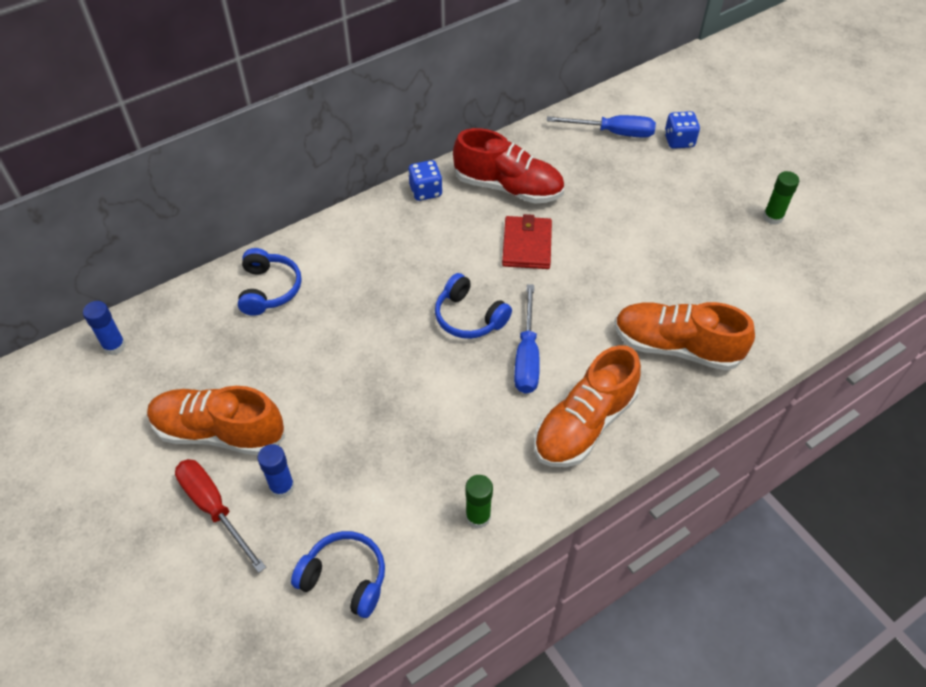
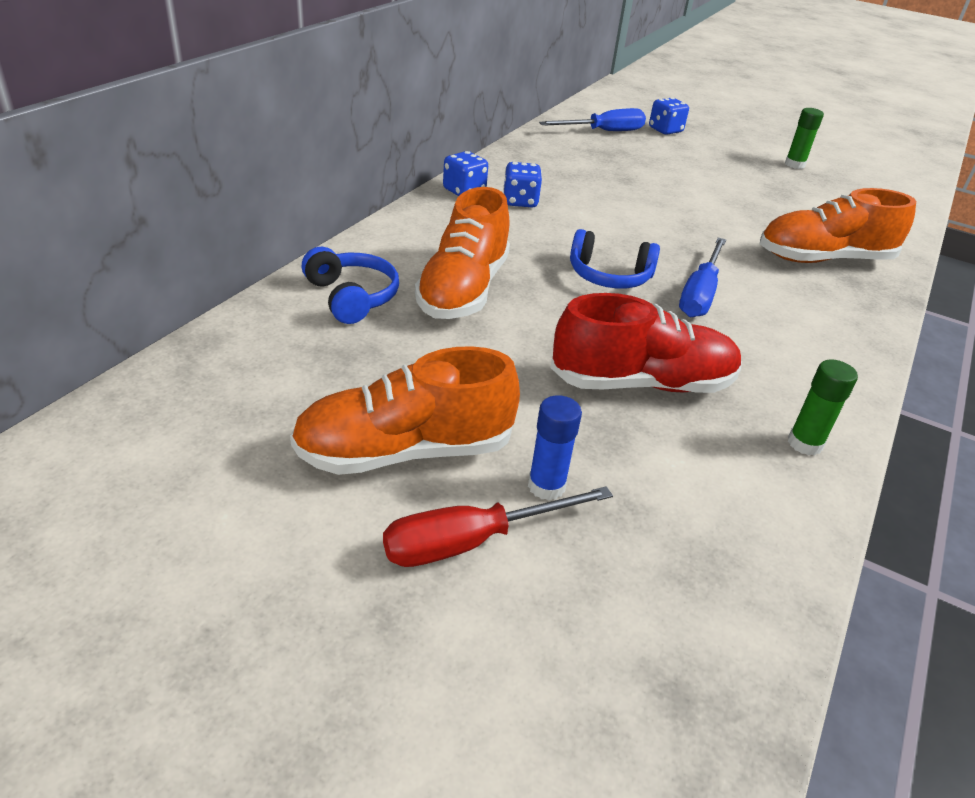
camera: 30 degrees left, 15 degrees down
blue glue stick [83,301,126,355] -> none
red screwdriver [175,459,266,573] -> red screwdriver turned 45 degrees counterclockwise [383,486,613,567]
blue headphones [291,531,385,618] -> none
red shoe [453,128,564,203] -> red shoe moved to [550,293,742,393]
red wallet [502,214,552,269] -> none
blue screwdriver [514,284,540,394] -> blue screwdriver turned 45 degrees clockwise [679,238,726,317]
orange shoe [534,345,641,467] -> orange shoe moved to [415,187,510,319]
none -> blue dice [503,162,542,208]

